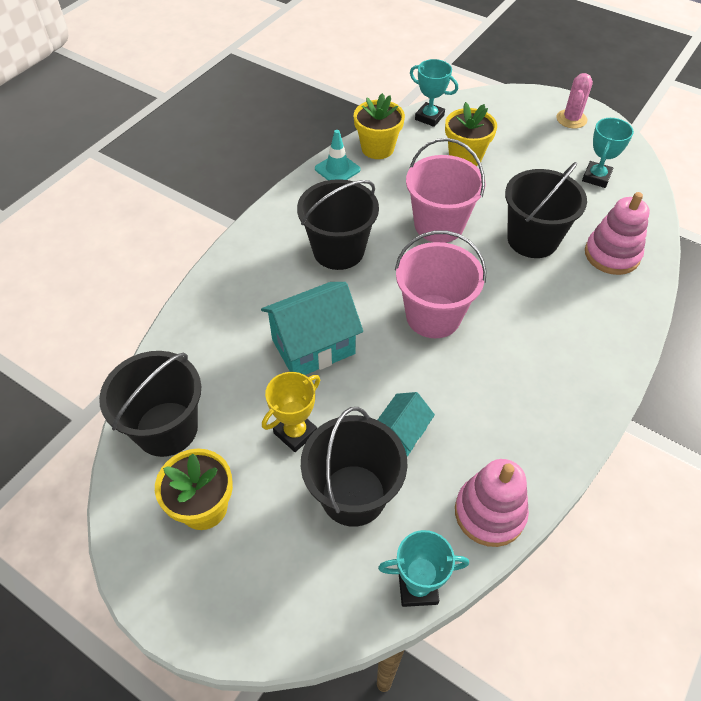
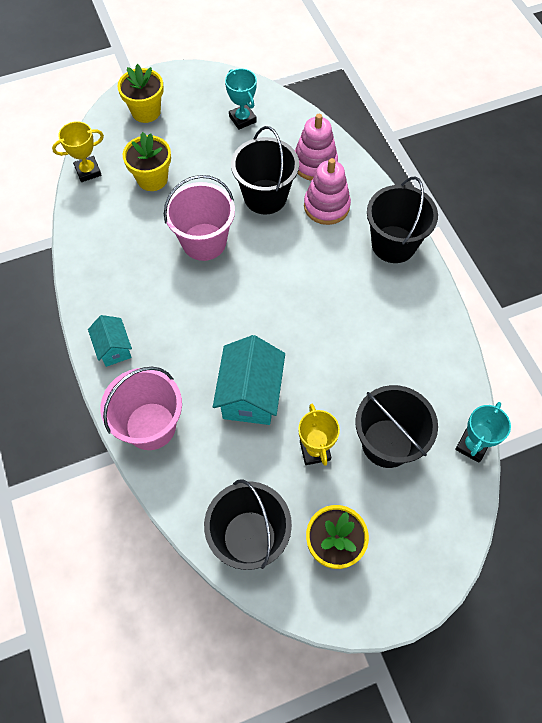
camera: 55 degrees left, 10 degrees up
black bucket [297,179,379,270] -> black bucket moved to [367,177,438,263]
turquoise traffic cone [315,130,361,180] -> none
yellow flower pot [354,93,405,159] -> yellow flower pot moved to [118,64,164,123]
turquoise house [378,392,435,457] -> turquoise house moved to [88,315,132,367]
pink bucket [395,230,487,338] -> pink bucket moved to [100,367,182,450]
turquoise trophy [410,59,458,127] -> yellow trophy [52,121,104,182]
pink stacking toy [455,459,529,547] -> pink stacking toy moved to [304,158,351,225]
pink cactus [556,73,593,128] -> none

